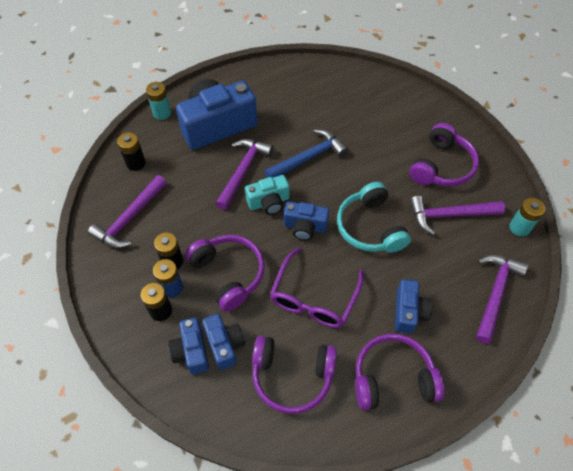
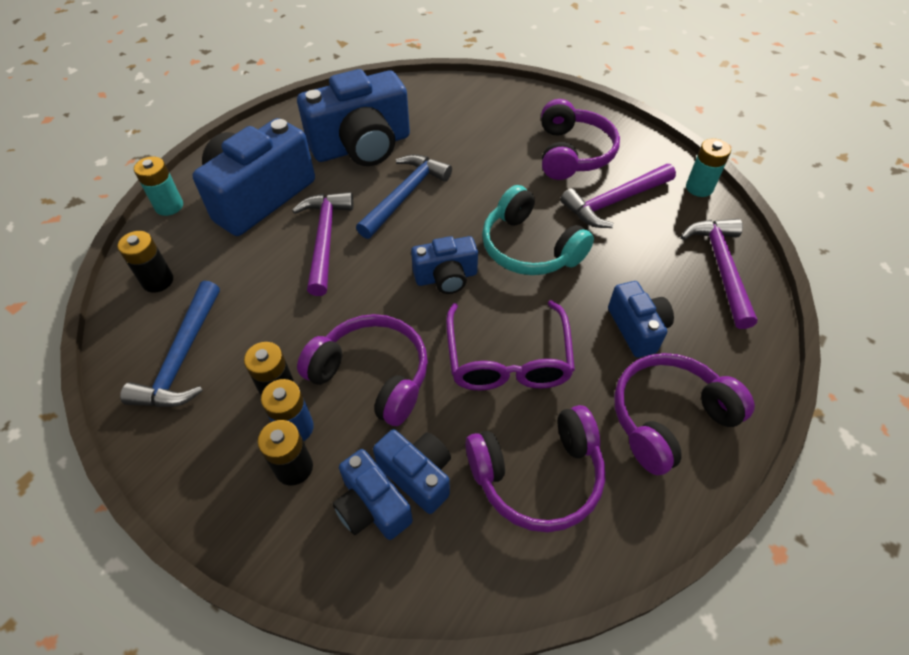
camera: 25 degrees left, 5 degrees down
purple hammer [88,175,167,248] -> blue hammer [120,281,220,407]
turquoise camera [245,175,289,215] -> none
none -> blue camera [297,69,410,166]

